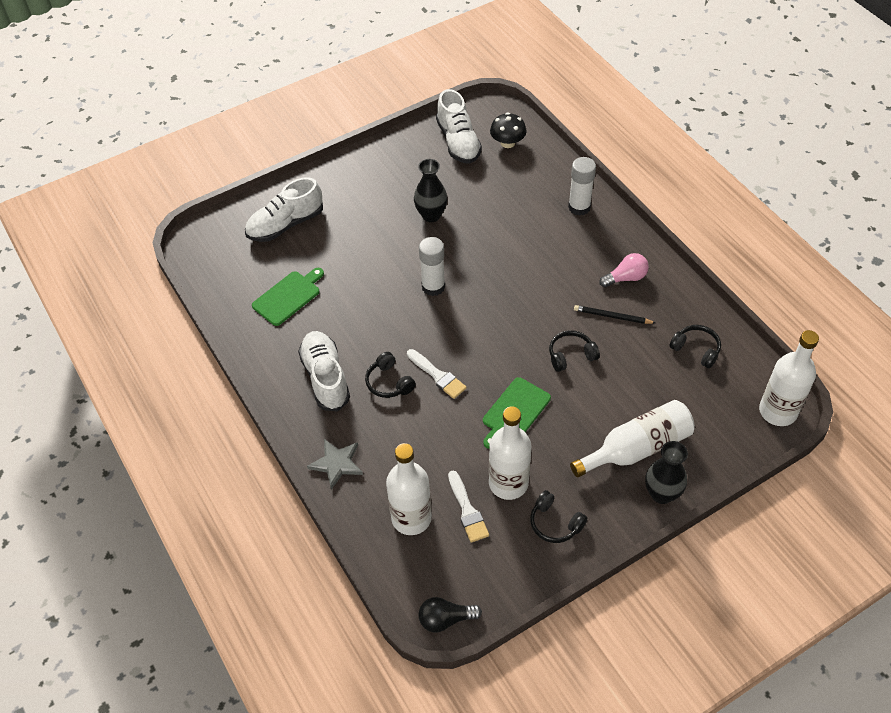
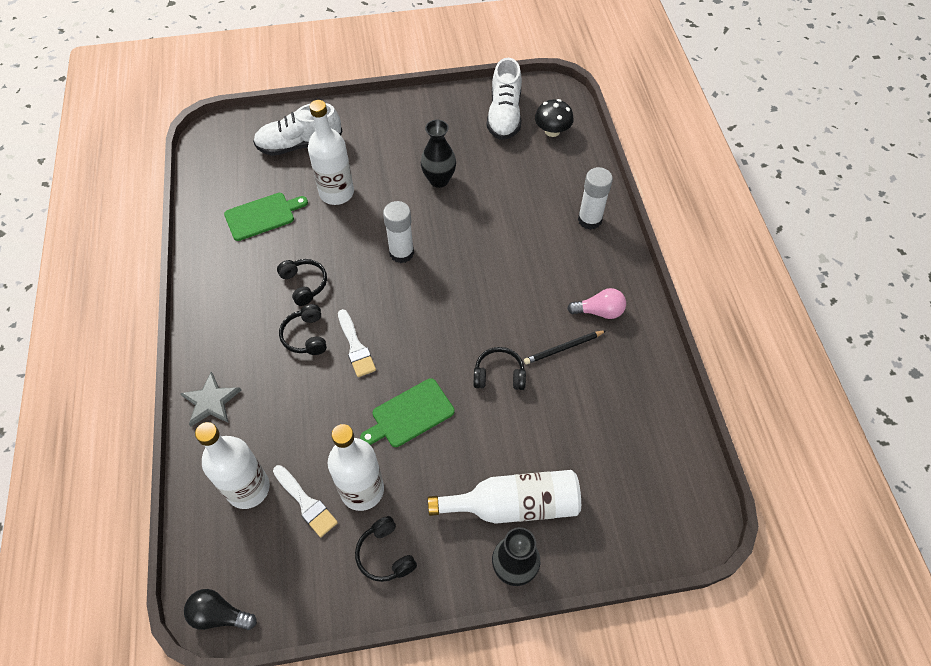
camera: 20 degrees right, 5 degrees up
white shoe [298,331,350,412] -> none
white brush [448,471,489,542] -> white brush turned 45 degrees counterclockwise [273,465,338,537]
black pencil [574,305,655,324] -> black pencil turned 60 degrees counterclockwise [524,330,607,364]
black headphones [670,325,721,369] -> black headphones moved to [277,259,327,306]
white bottle [759,330,819,426] -> white bottle moved to [308,100,354,205]

